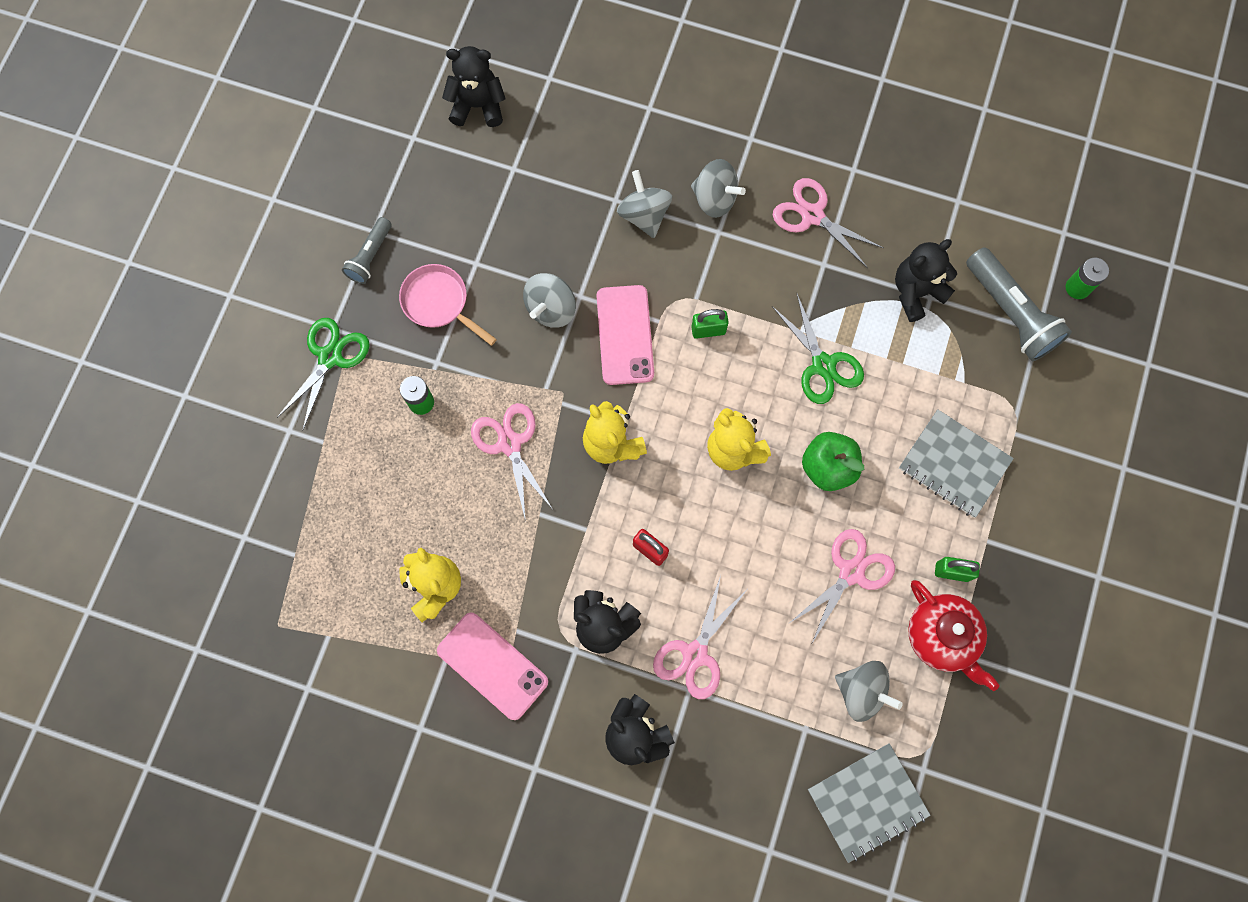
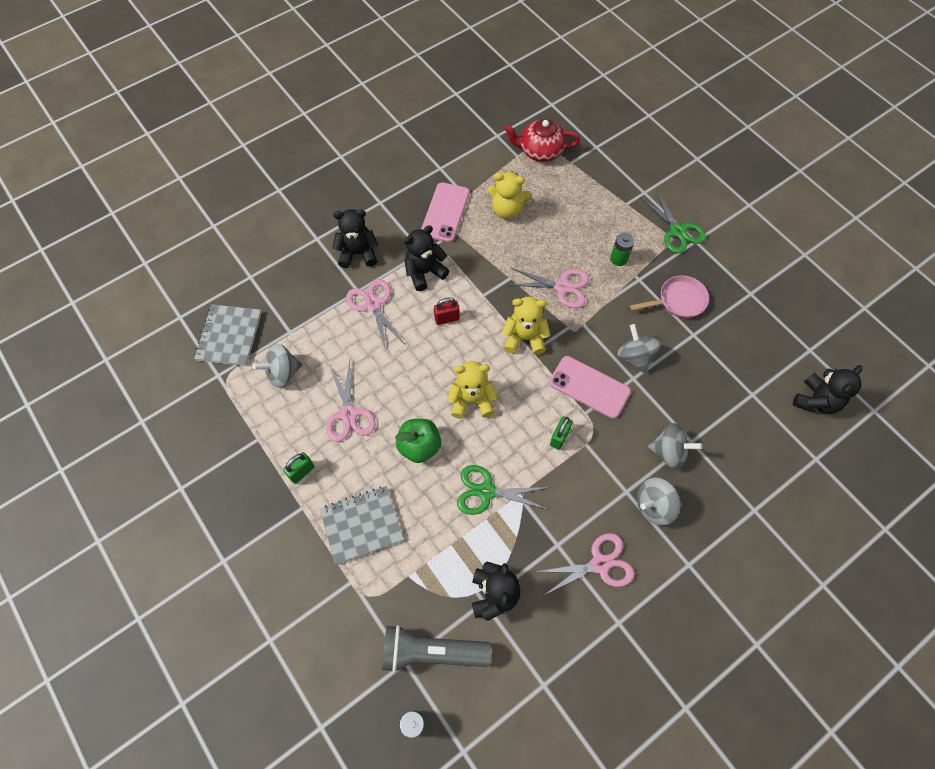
camera: 125 degrees right, 10 degrees down
grey flashlight [342,217,392,284] -> none
pink phone [437,612,548,720] -> pink phone turned 60 degrees counterclockwise [421,182,470,242]
red teapot [908,580,1000,691] -> red teapot moved to [504,119,580,162]

